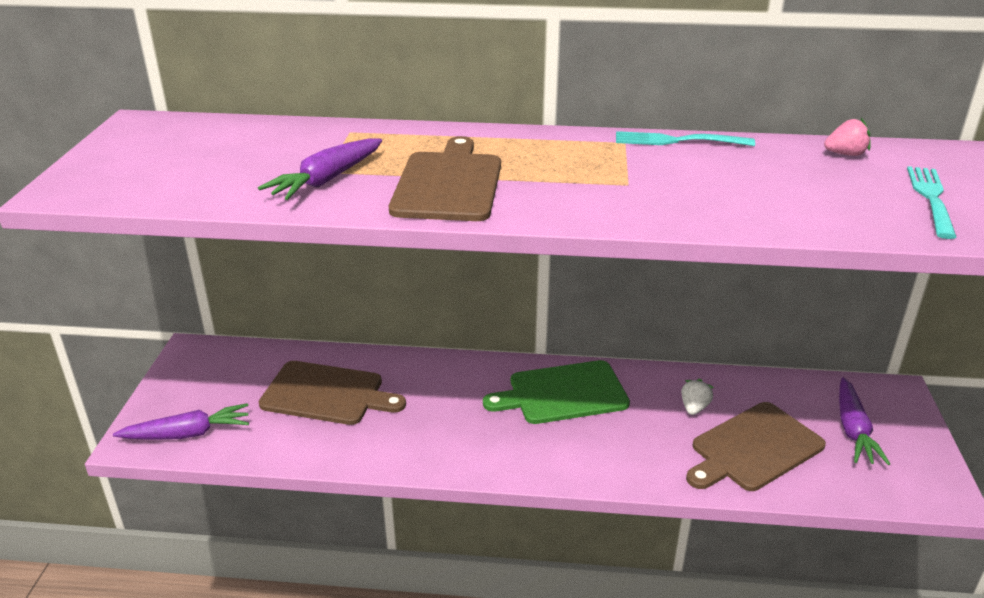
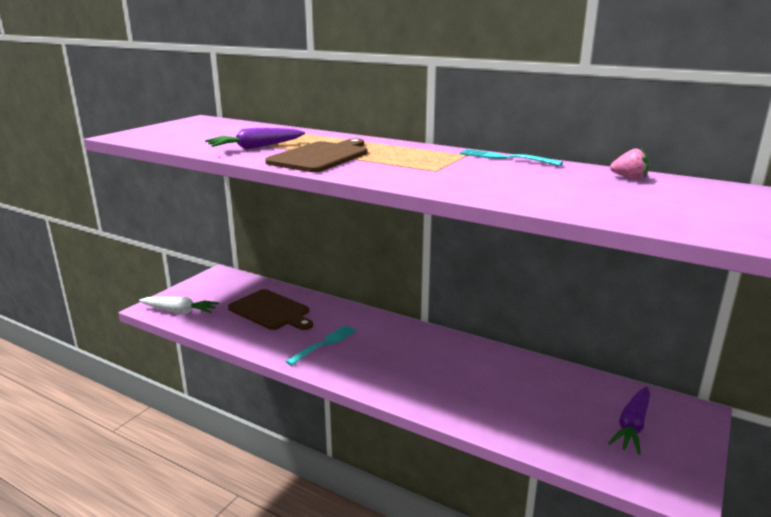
camera: 25 degrees right, 10 degrees down
purple carrot [113,403,249,440] -> white carrot [139,297,219,314]
green cutting board [483,360,630,424] -> none
white strawberry [681,379,714,415] -> none
brown cutting board [686,402,826,491] -> none
turquoise fork [907,166,956,239] -> turquoise fork moved to [285,325,357,365]

